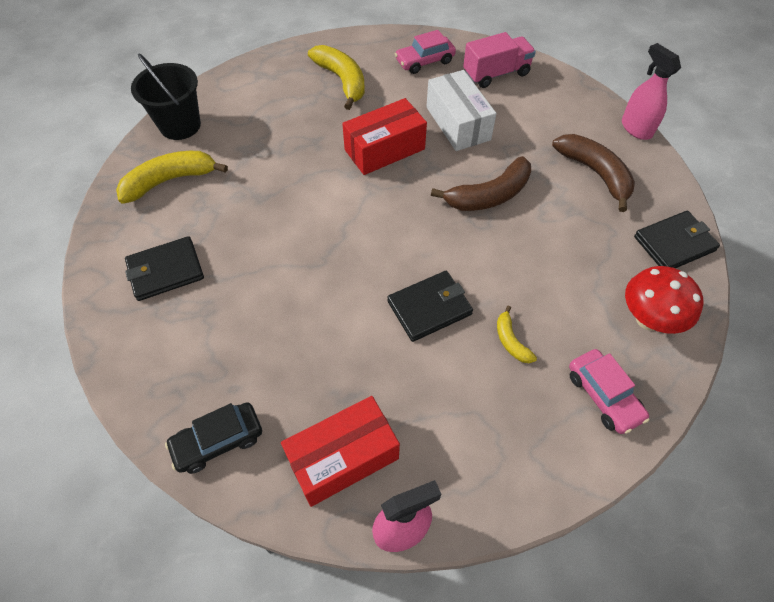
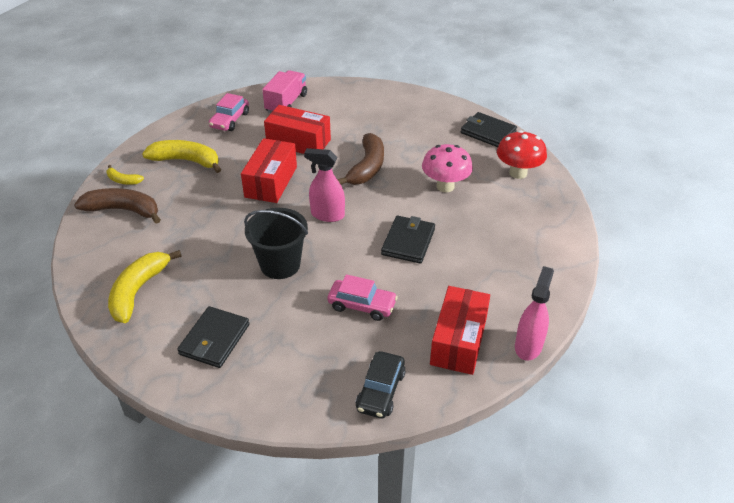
camera: 45 degrees left, 15 degrees down
black bucket [131,54,201,140] -> black bucket moved to [244,208,308,279]
white box [426,70,496,151] -> red box [264,105,331,154]
yellow banana [497,305,537,363] -> yellow banana moved to [107,165,144,185]
brown banana [552,134,635,212] -> brown banana moved to [74,188,161,224]
pink car [569,349,649,434] -> pink car moved to [327,274,398,321]
pink spray bottle [622,43,681,140] -> pink spray bottle moved to [304,148,345,222]
black wallet [634,211,720,268] -> black wallet turned 75 degrees counterclockwise [461,112,517,147]
none -> pink mushroom [422,144,473,192]

